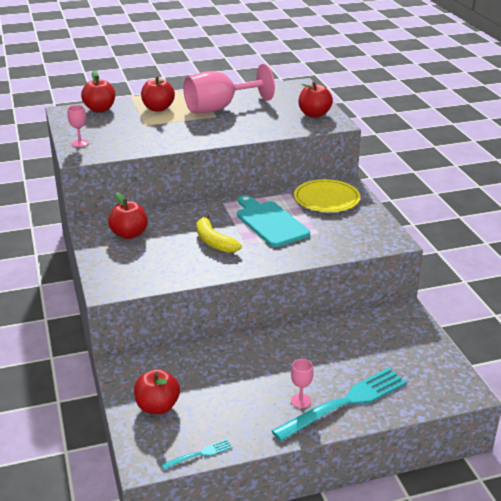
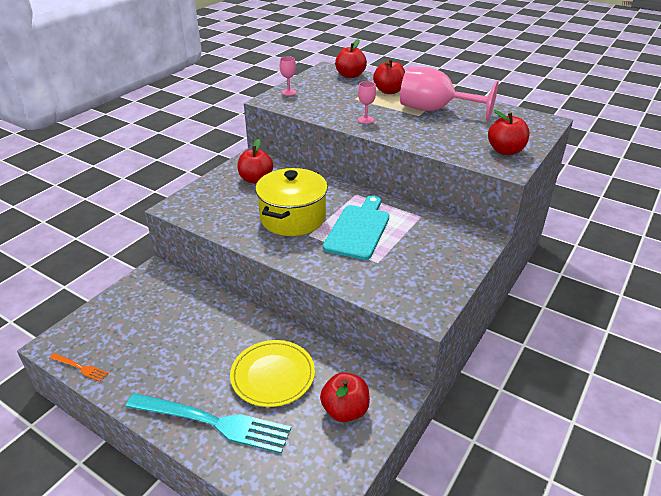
camera: 50 degrees right, 5 degrees up
red apple [134,369,180,414] -> red apple moved to [320,372,370,422]
turquoise fork [161,439,232,469] -> orange fork [50,353,108,382]
yellow banana [197,214,242,253] -> yellow pot [255,168,328,236]
pink goblet [291,359,313,408] -> pink goblet moved to [358,81,376,124]
yellow plate [294,179,360,212] -> yellow plate moved to [230,340,315,407]

